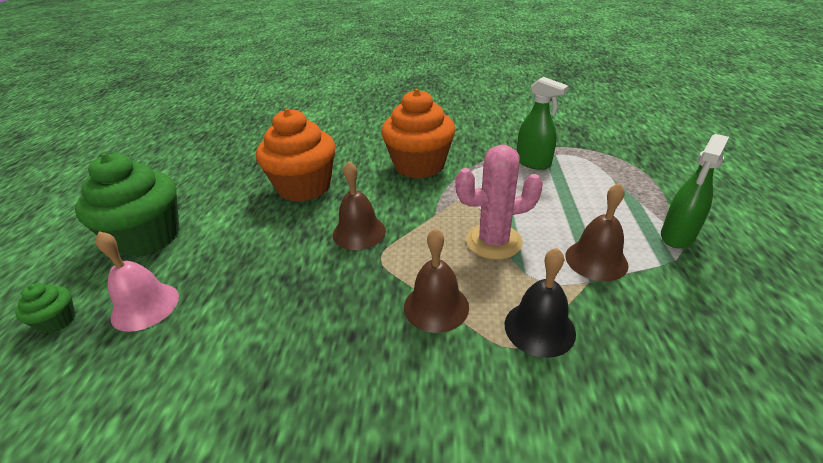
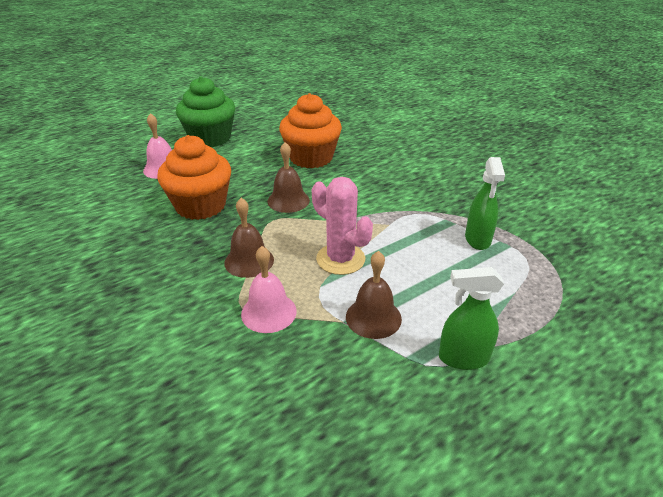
camera: 50 degrees right, 0 degrees up
green cupcake [15,283,76,333] -> none
orange cupcake [381,89,455,179] -> orange cupcake moved to [157,135,231,220]
black bell [505,248,576,358] -> pink bell [241,246,297,333]

